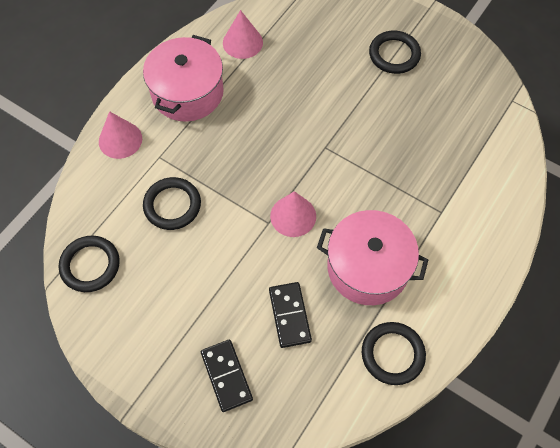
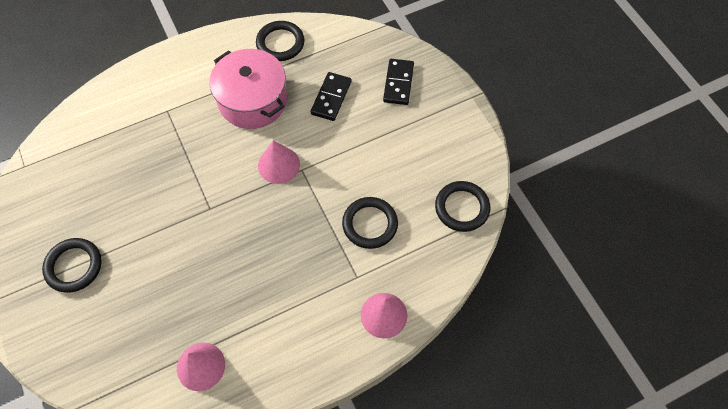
camera: 150 degrees left, 0 degrees up
pink pot [143,35,224,122] -> none

